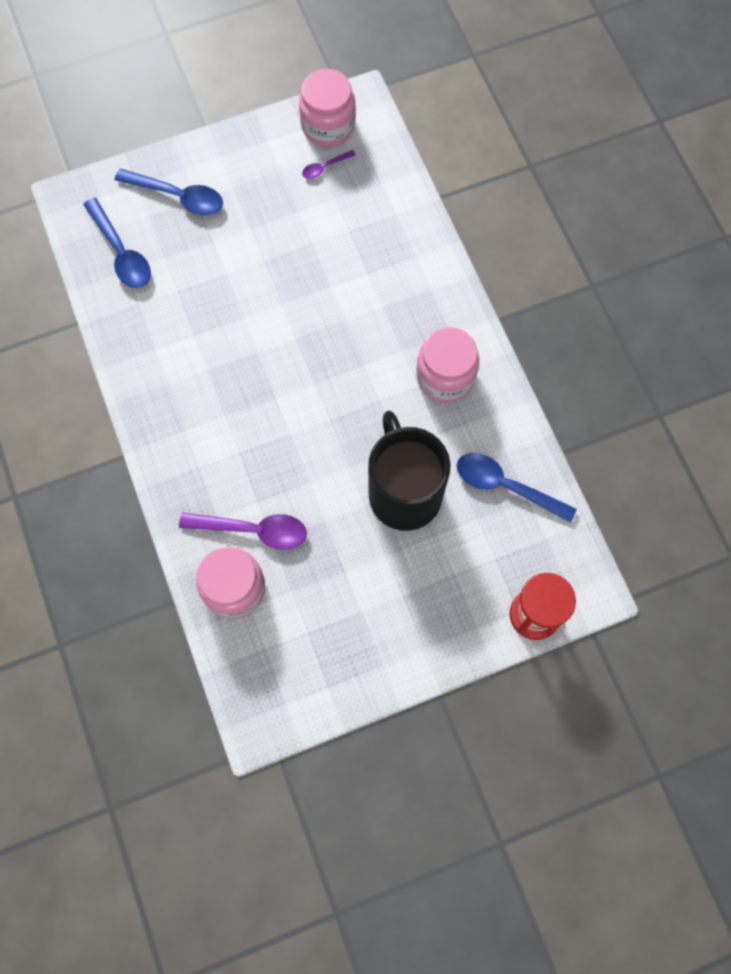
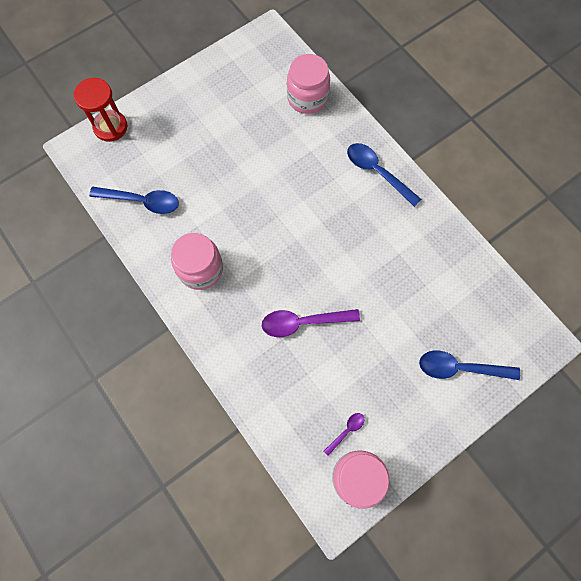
camera: 165 degrees right, 0 degrees up
blue spoon [83,198,151,288] -> blue spoon moved to [347,143,421,207]
purple spoon [179,512,307,549] -> purple spoon moved to [262,309,360,337]
black mug [368,411,451,531] -> none

